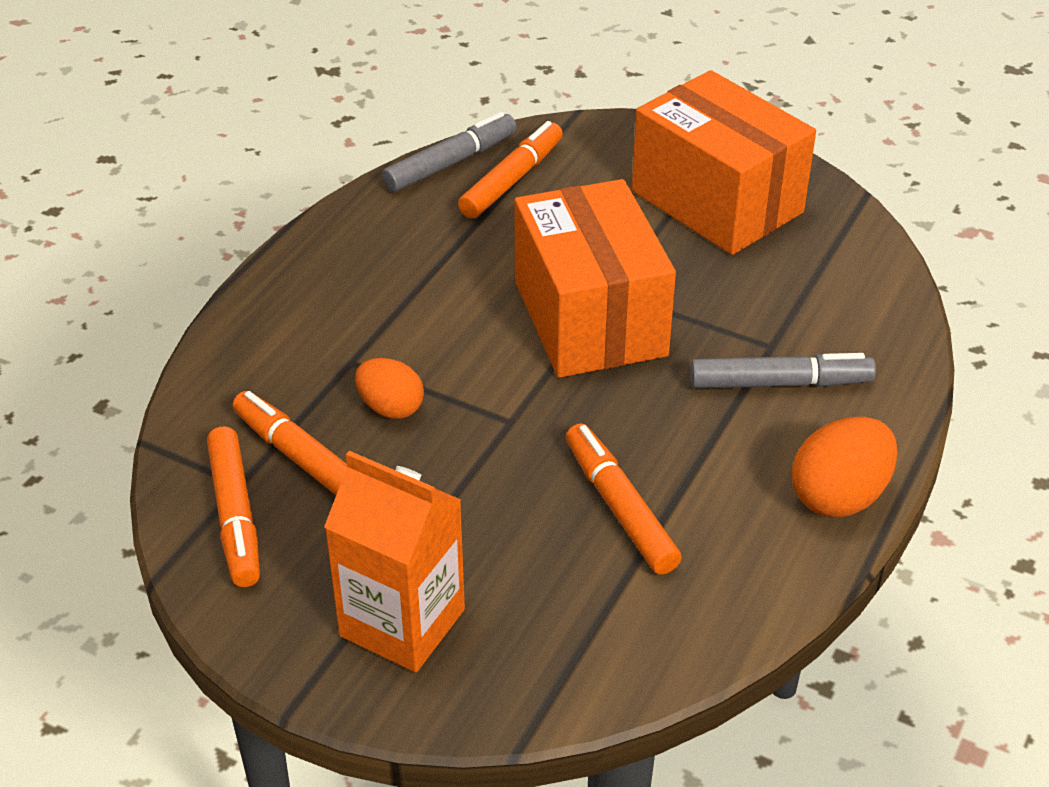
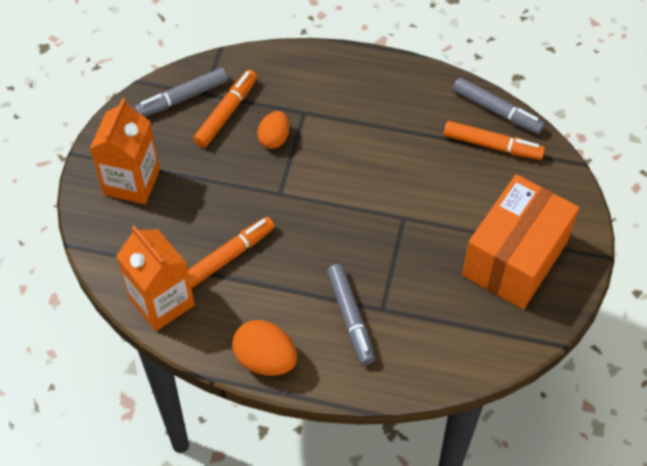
camera: 75 degrees right, 15 degrees up
orange marker [207,427,260,587] -> grey marker [134,68,228,117]
orange box [514,179,676,378] -> none
none -> orange carton [116,226,195,331]

